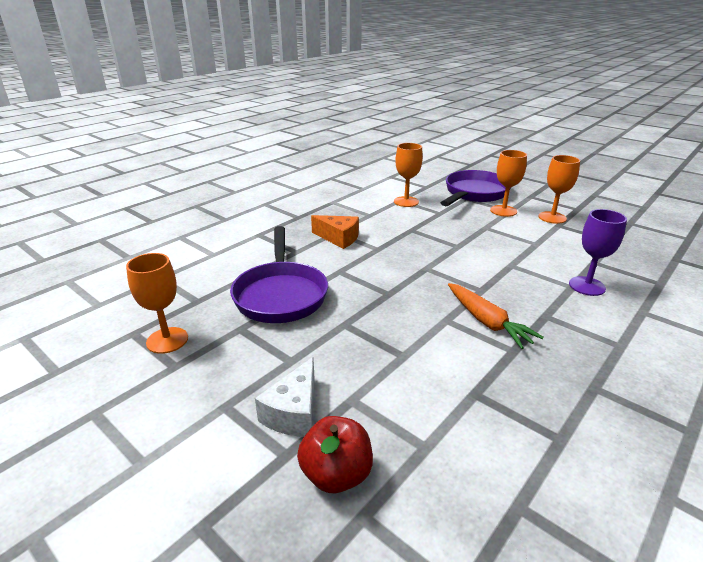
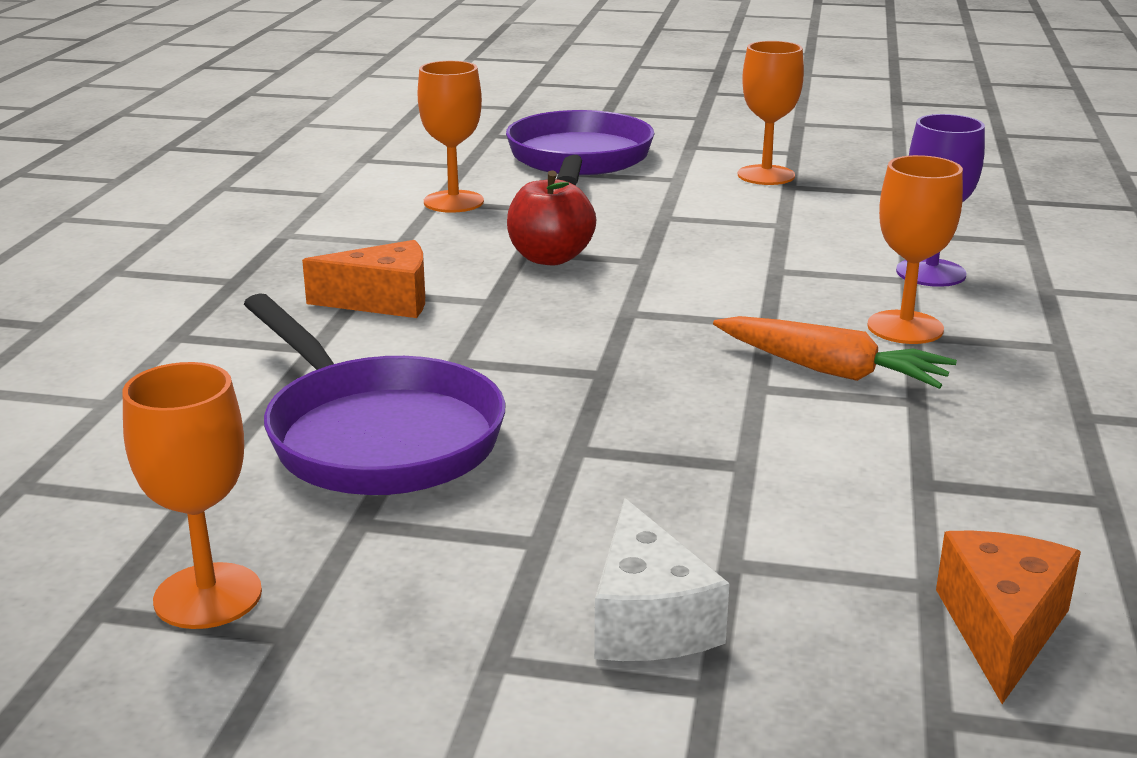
camera: 30 degrees left, 5 degrees down
red apple [297,416,373,493] -> red apple moved to [507,170,596,266]
orange goblet [490,150,527,217] -> orange goblet moved to [867,155,963,344]
none -> orange cheese [936,531,1081,704]

